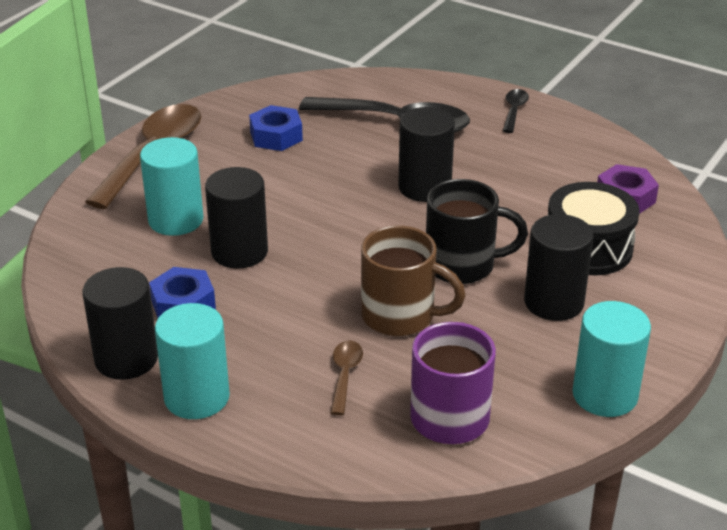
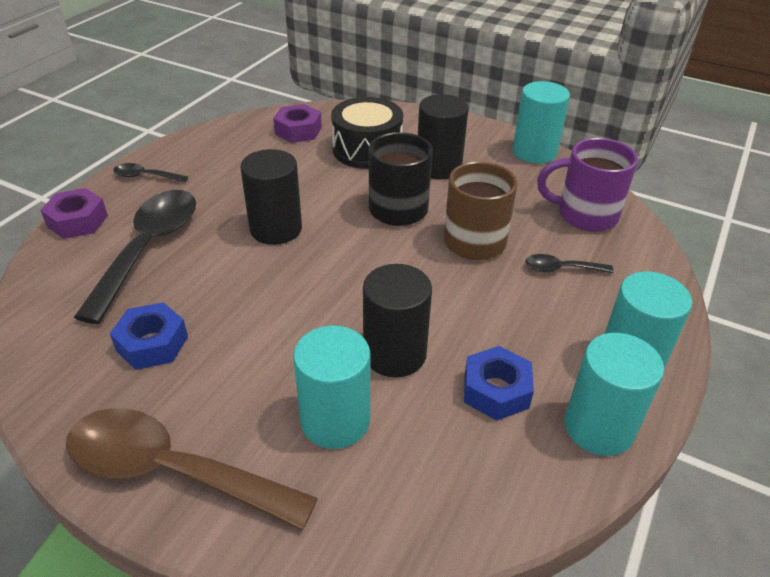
camera: 95 degrees left, 5 degrees up
black cylinder [83,267,158,380] -> turquoise cylinder [564,333,664,456]
brown spoon [330,340,363,415] -> black spoon [525,254,614,273]
none -> purple nut [41,188,108,239]

